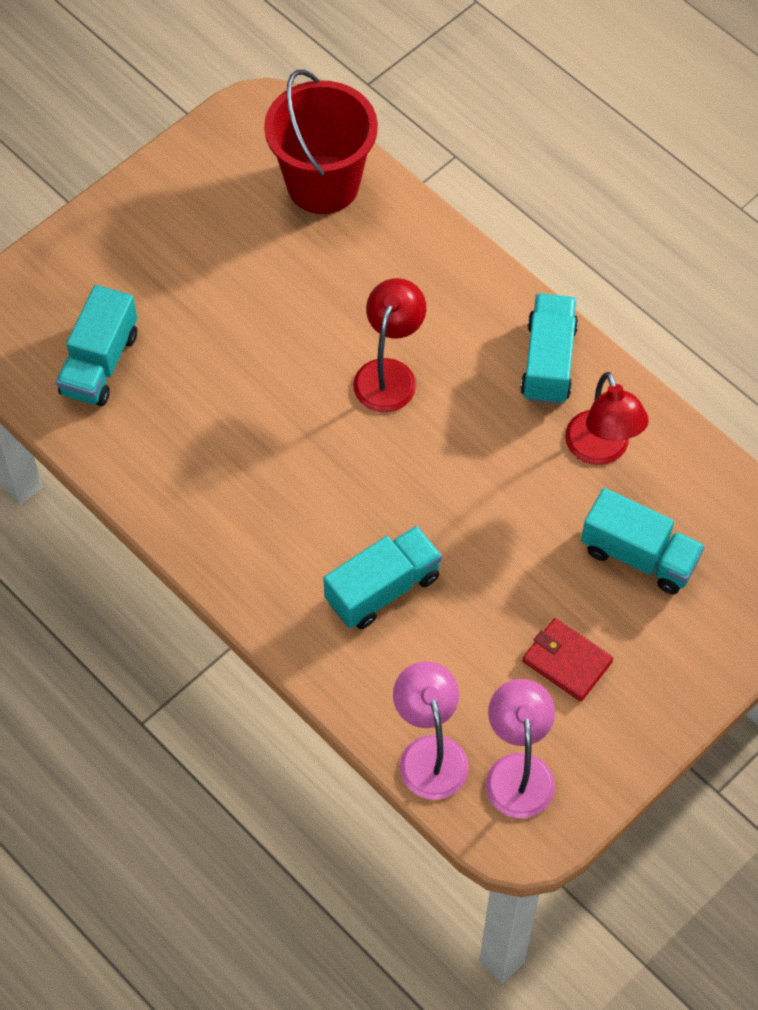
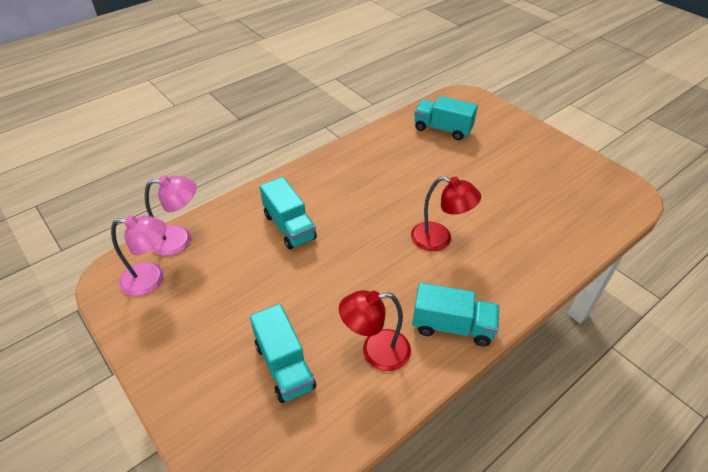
camera: 95 degrees right, 15 degrees down
red bucket [264,70,378,214] -> none
red wallet [523,618,613,701] -> none
turquoise truck [581,488,705,594] -> turquoise truck turned 60 degrees counterclockwise [250,304,316,403]

